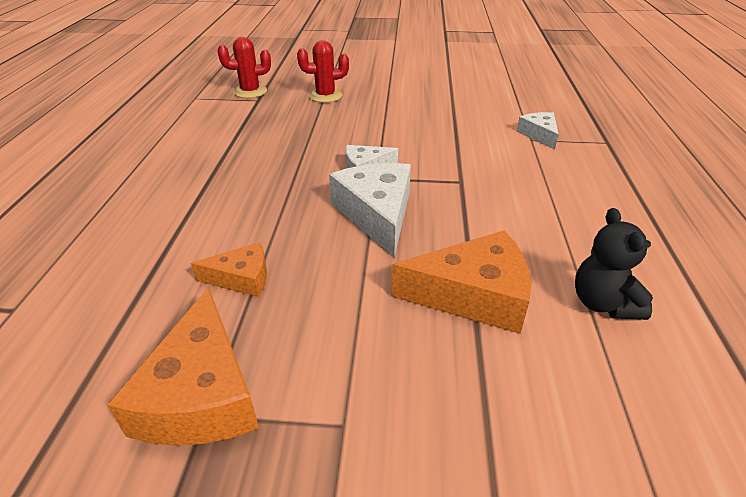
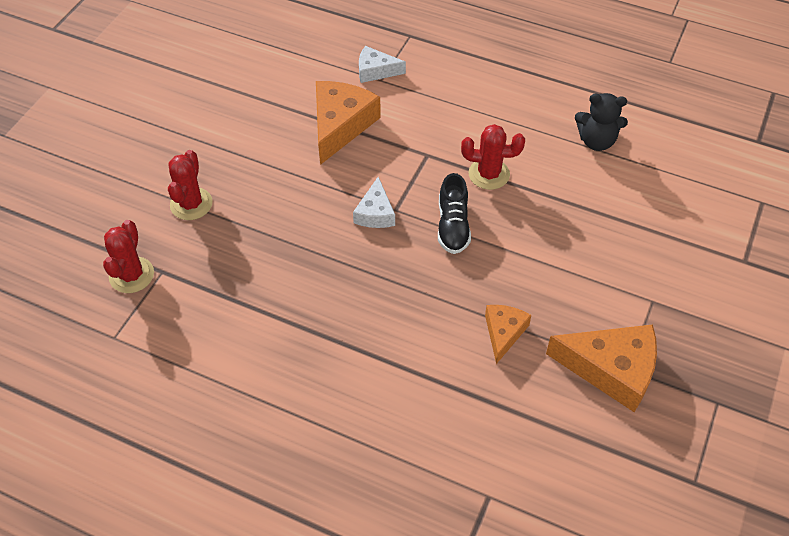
camera: 70 degrees left, 15 degrees up
white cheese [329,163,411,257] -> black shoe [438,173,471,254]
orange cheese [392,231,531,334] -> orange cheese moved to [316,81,381,165]
none -> red cactus [461,124,525,190]

